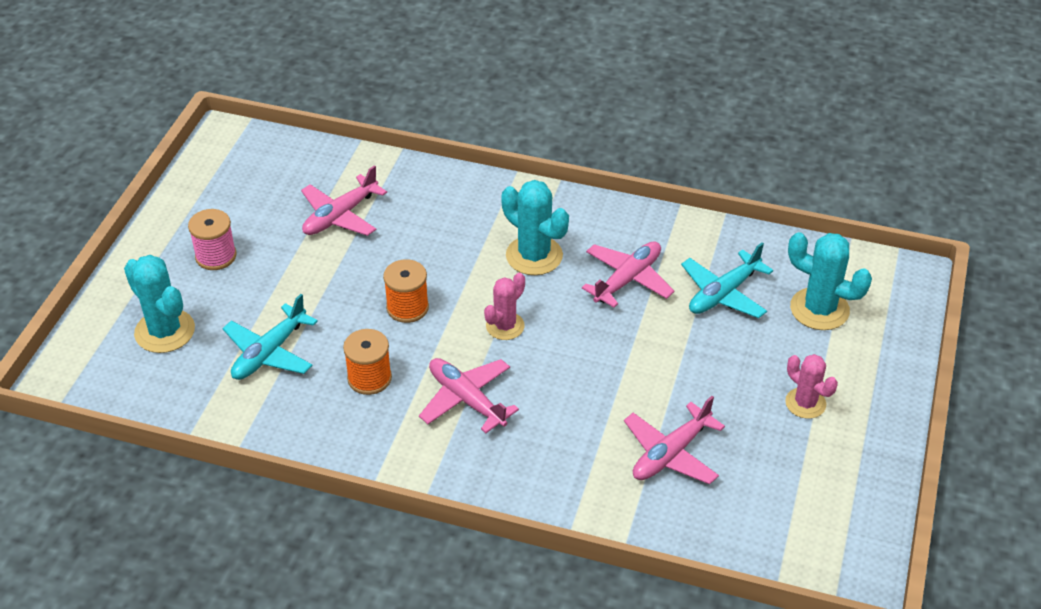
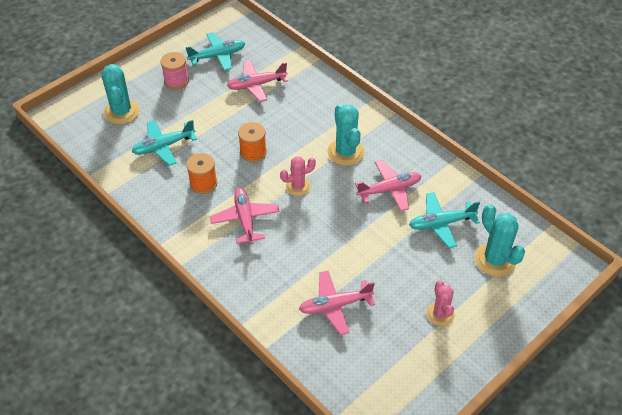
camera: 30 degrees right, 5 degrees up
none -> turquoise plane [186,32,245,71]

